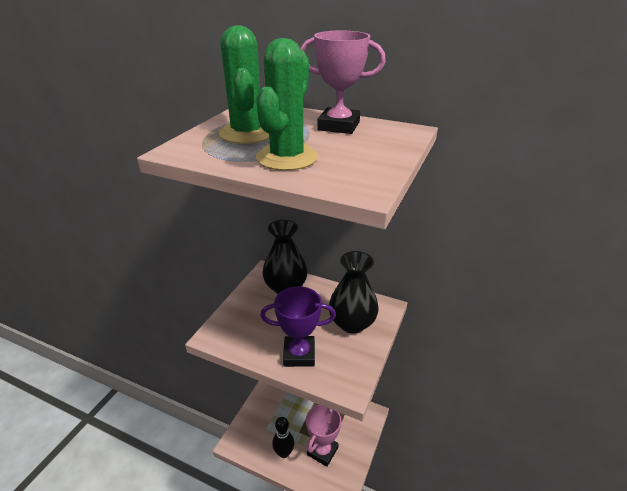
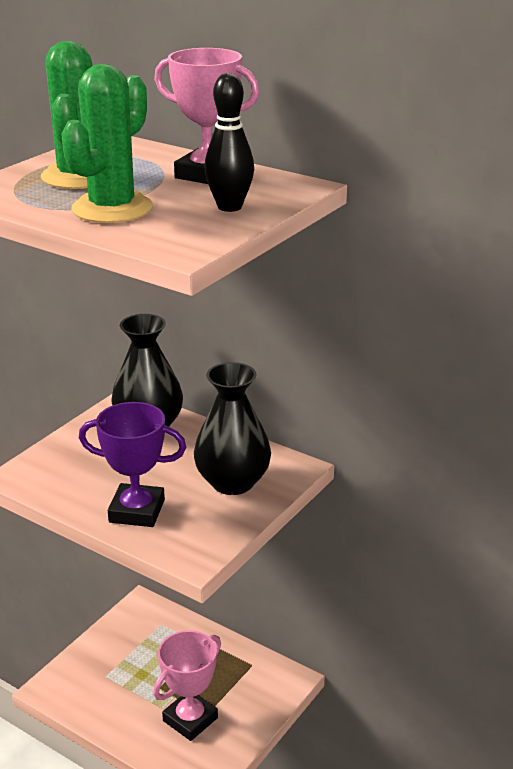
camera: 10 degrees right, 5 degrees down
black bowling pin [272,417,294,458] -> black bowling pin moved to [205,73,254,212]

